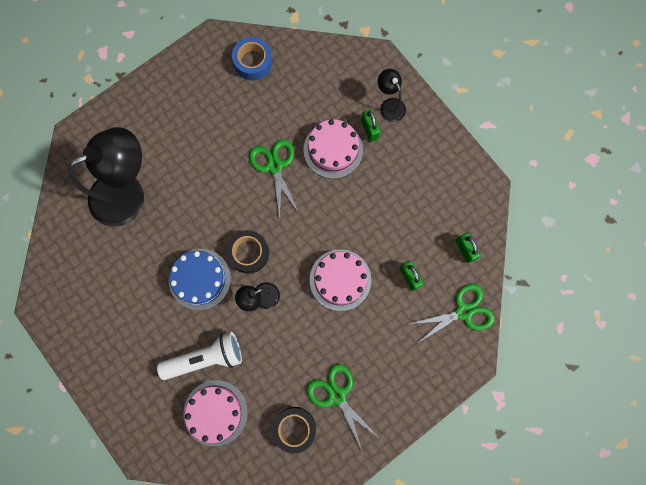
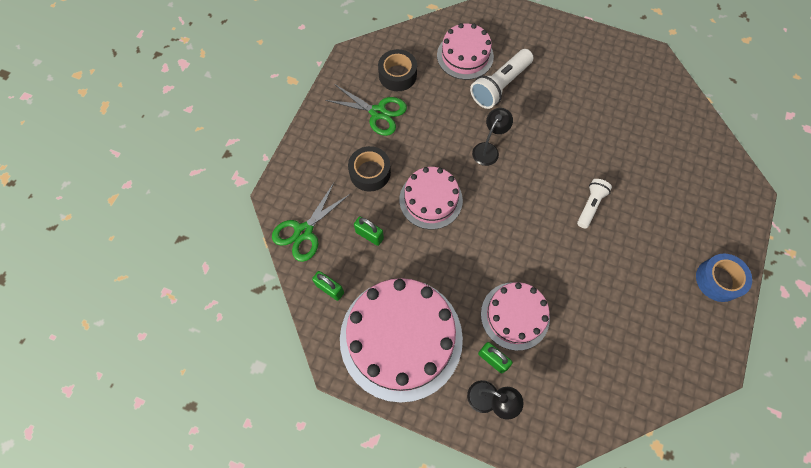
camera: 150 degrees right, 10 degrees down
black lamp [68,127,144,227] -> none
blue cake [169,249,231,310] -> none
black tape [226,230,269,274] -> black tape moved to [348,146,391,192]
blue tape [232,37,272,80] -> blue tape moved to [696,254,752,302]
green scissors [249,139,300,219] -> none
none -> pink cake [340,278,463,403]
none -> white flashlight [577,179,612,229]

